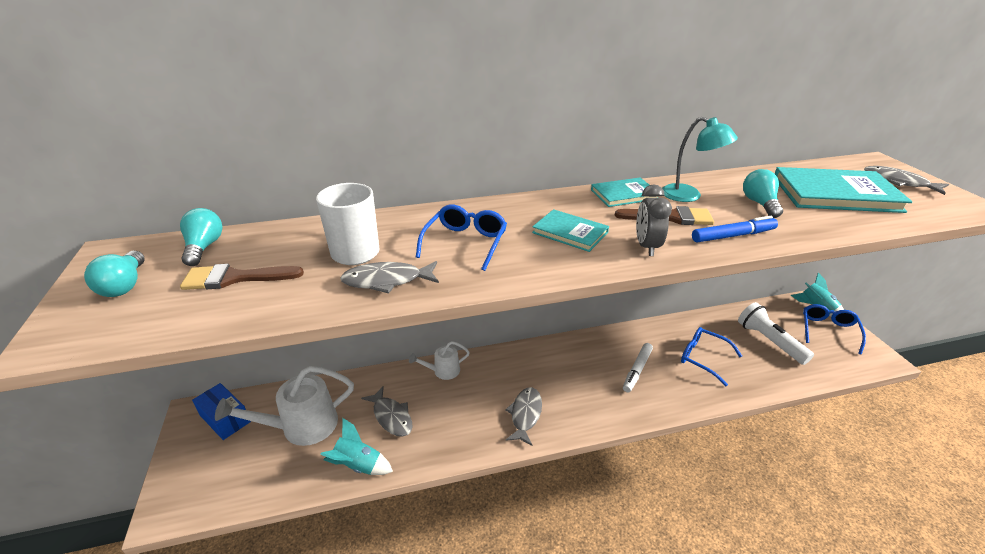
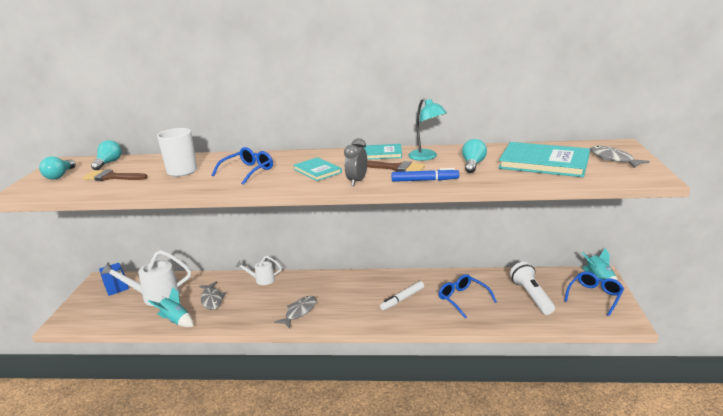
camera: 20 degrees right, 10 degrees down
grey fish [340,261,439,293] -> none

